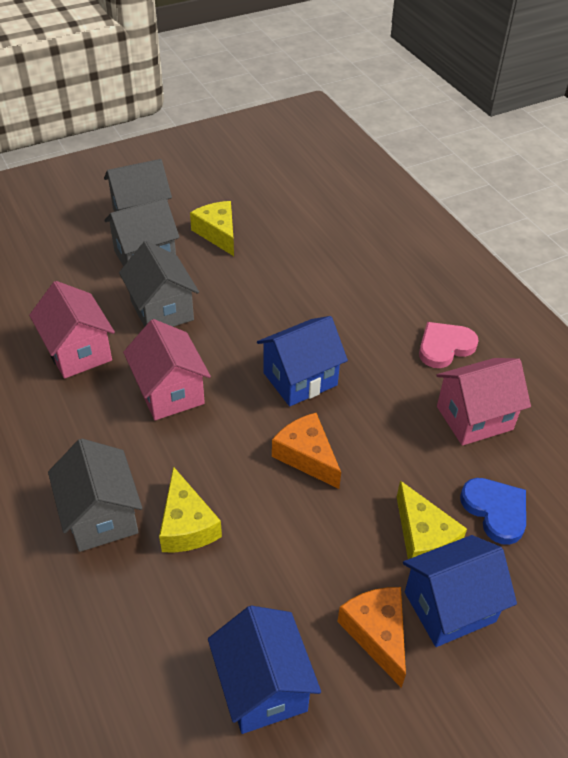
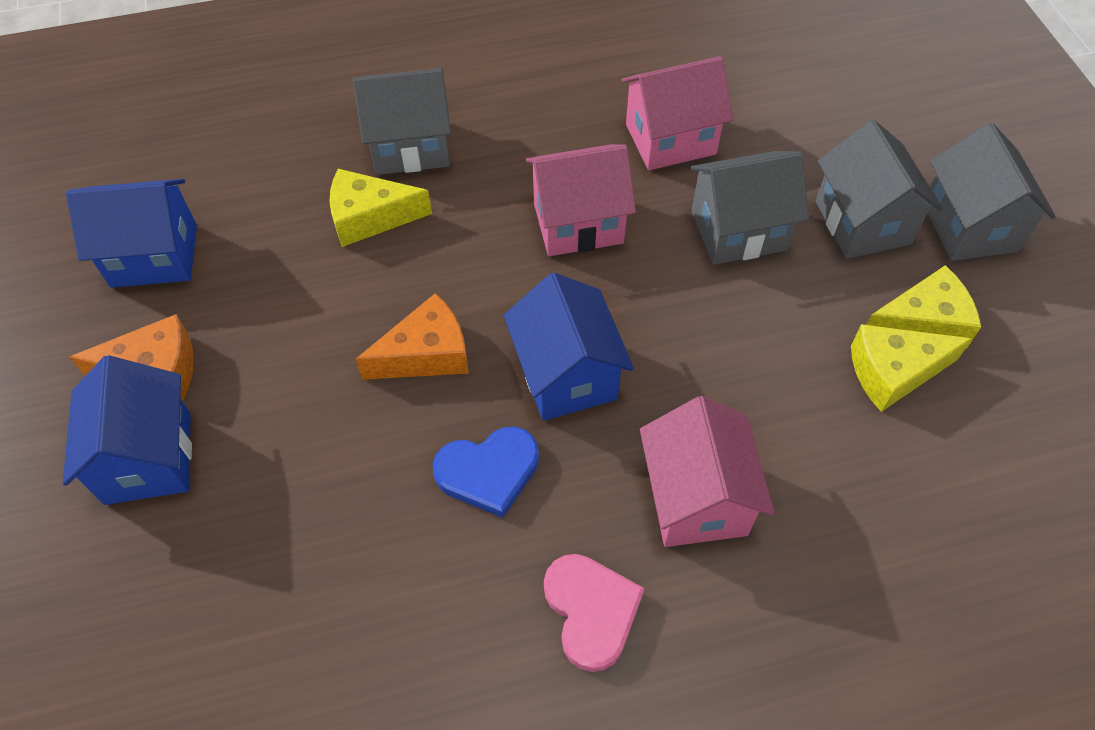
camera: 105 degrees right, 10 degrees up
yellow cheese [397,481,467,559] -> yellow cheese moved to [851,324,972,412]
pink house [436,358,531,446] -> pink house moved to [640,396,774,547]
blue heart [460,478,526,545] -> blue heart moved to [433,426,539,518]

